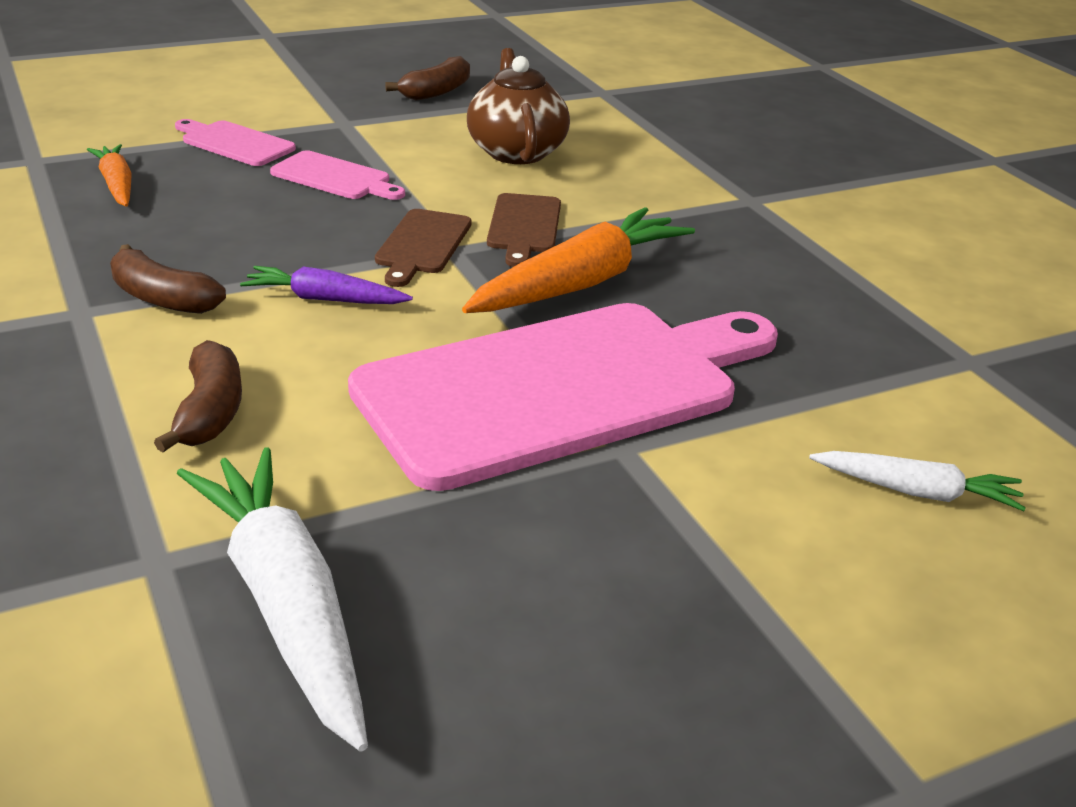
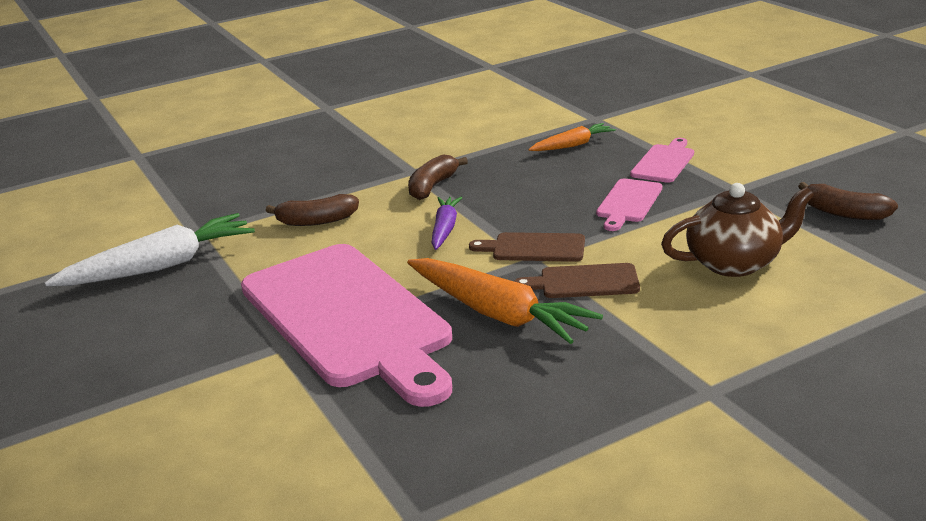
camera: 90 degrees right, 5 degrees down
white carrot [809,451,1026,511] -> none

